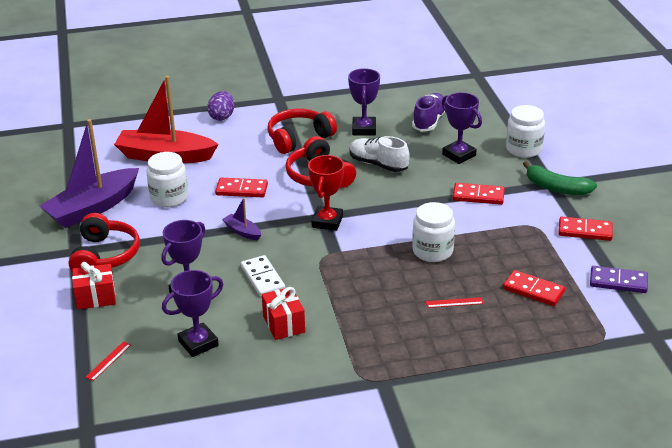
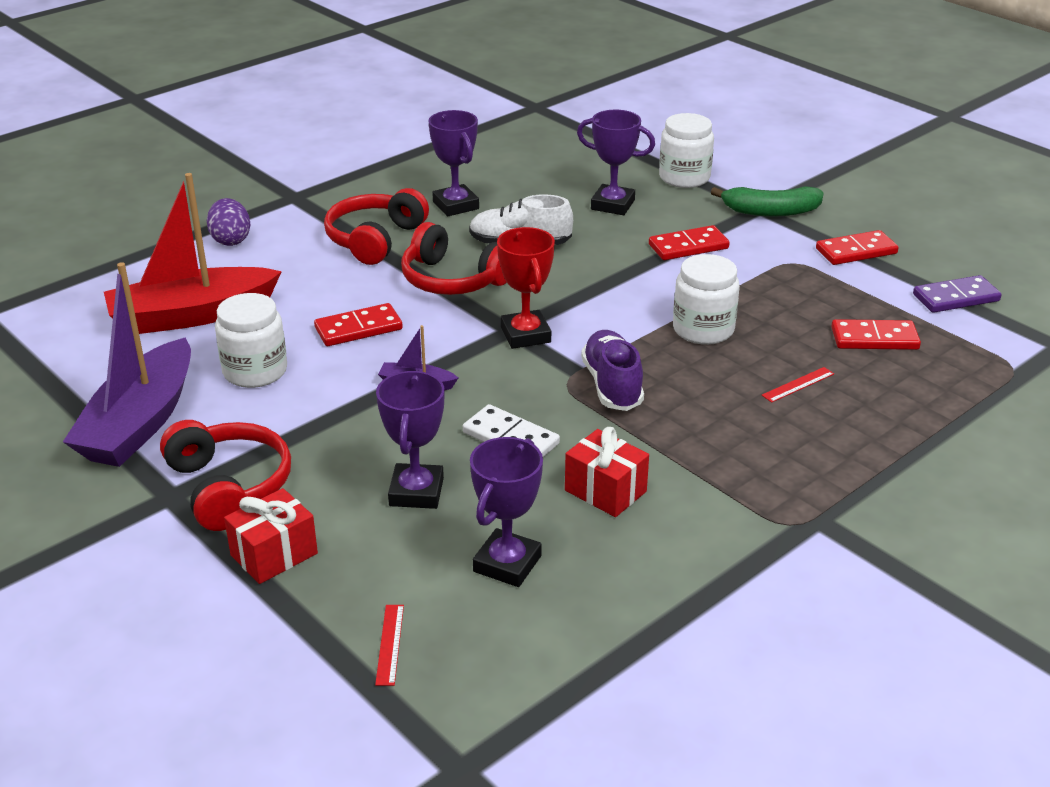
camera: 30 degrees left, 0 degrees up
purple shoe [412,93,446,131] -> purple shoe moved to [581,330,644,411]

